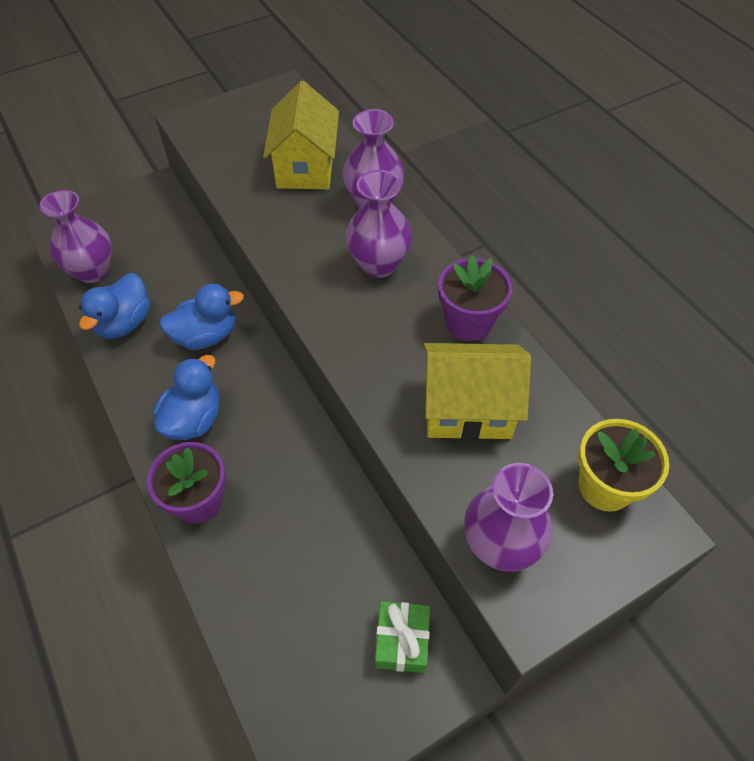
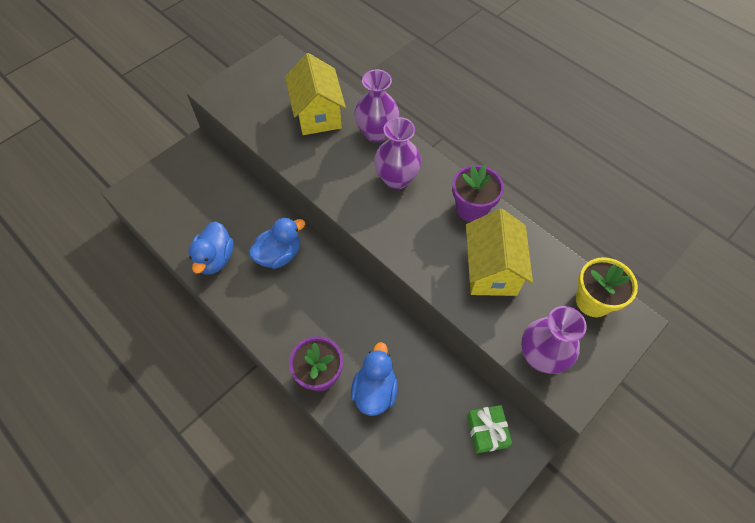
camera: 15 degrees left, 5 degrees up
purple vase [39,190,112,283] -> none
blue duck [153,355,220,440] -> blue duck moved to [351,342,398,416]
yellow house [424,343,531,440] -> yellow house turned 75 degrees counterclockwise [466,209,533,296]

